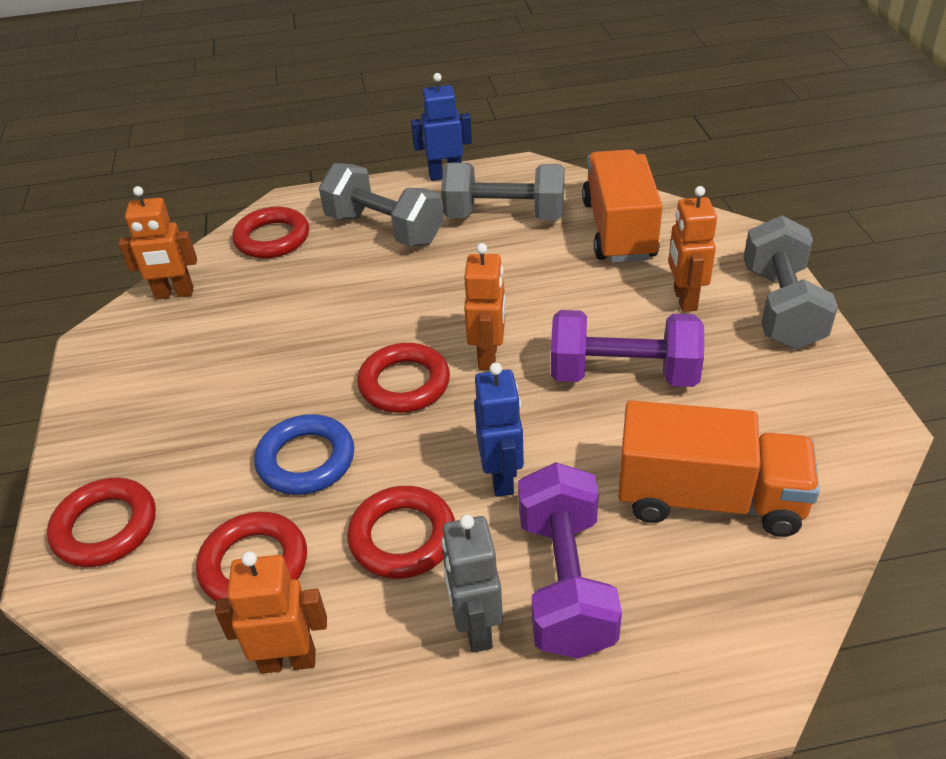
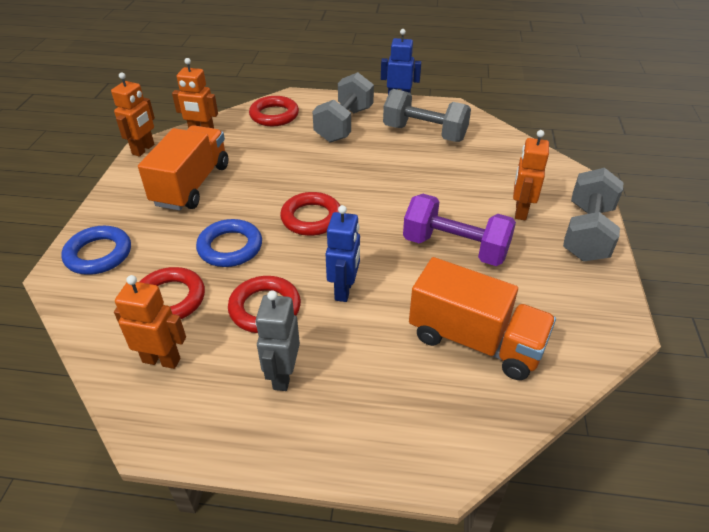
camera: 15 degrees right, 0 degrees up
red ring [47,478,156,567] -> blue ring [61,226,131,275]
grey dumbbell [319,163,443,247] -> grey dumbbell turned 60 degrees clockwise [312,72,374,143]
orange robot [464,243,506,370] -> orange robot moved to [111,72,155,157]
purple dumbbell [518,462,622,659] -> none
orange truck [582,149,663,263] -> orange truck moved to [138,125,228,211]

